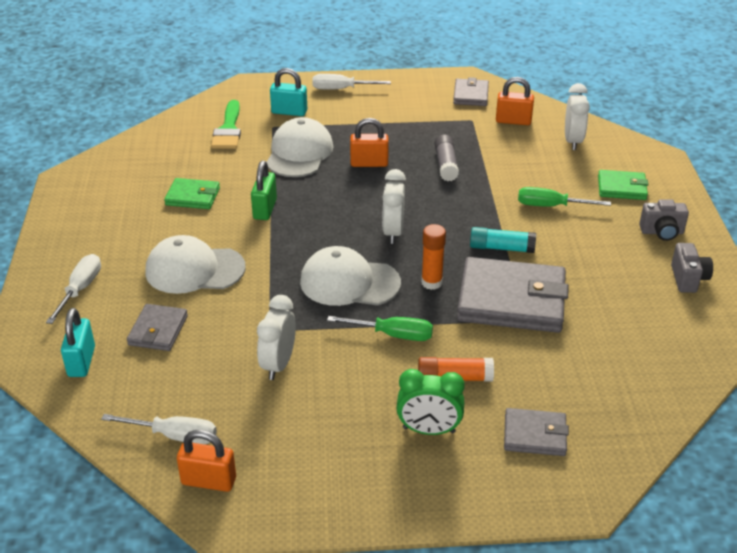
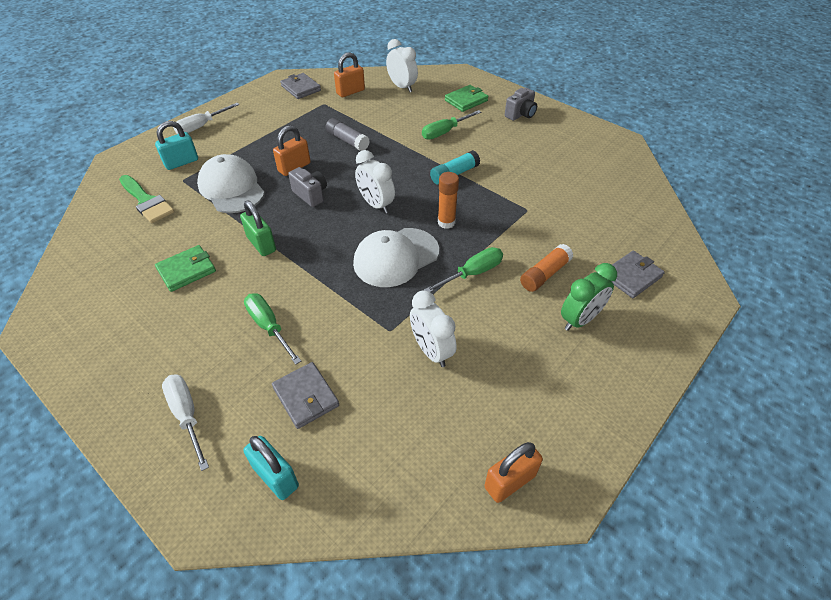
camera: 45 degrees left, 10 degrees up
white screwdriver [101,414,217,445] -> none
white cap [145,235,246,294] -> green screwdriver [244,293,301,365]
grey wallet [457,257,569,333] -> none
grey camera [671,243,713,293] -> grey camera moved to [288,167,327,207]

